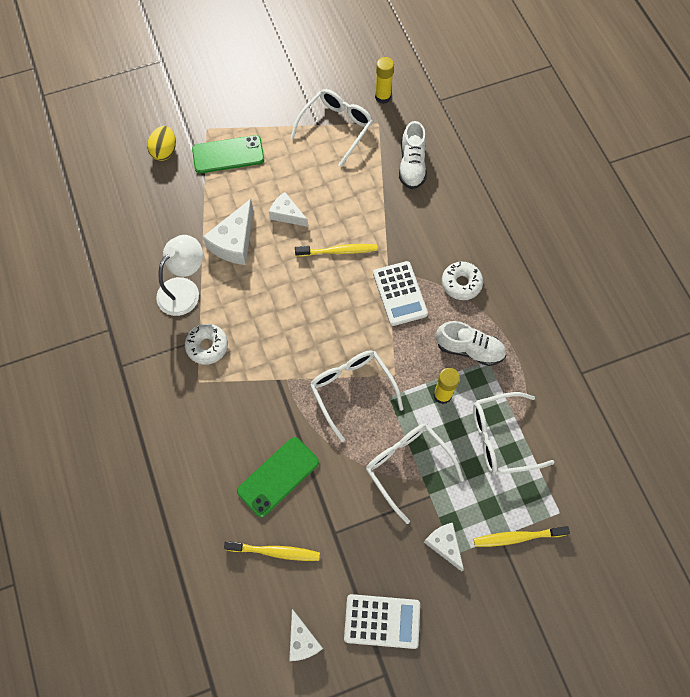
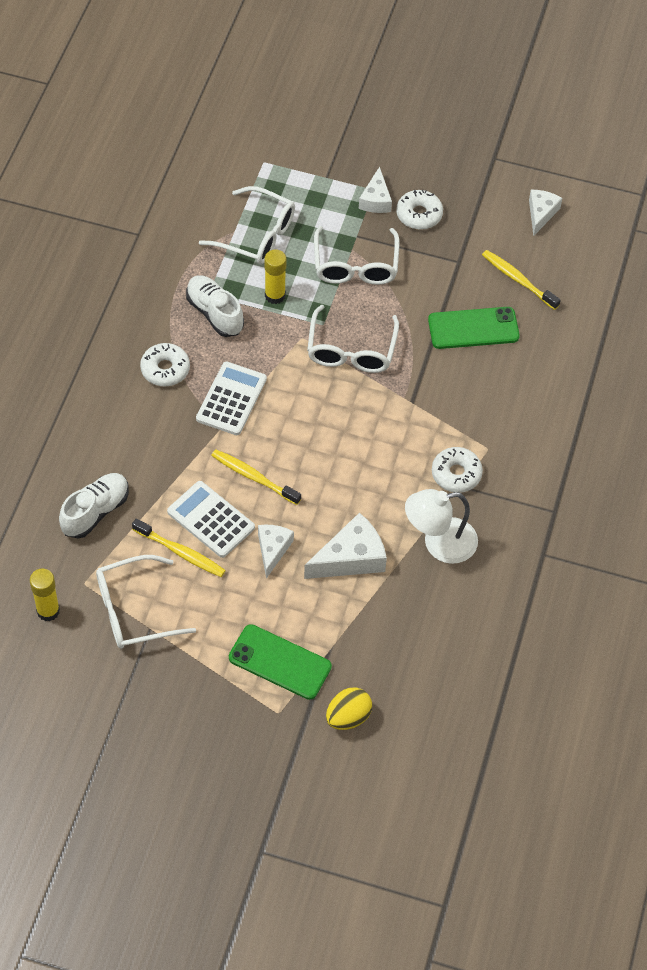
camera: 145 degrees left, 10 degrees down
white cheese [269,192,308,227] -> white cheese turned 150 degrees counterclockwise [258,525,294,579]
white calculator [344,594,420,649] -> white calculator moved to [167,481,255,558]
yellow toothbrush [474,526,570,547] -> yellow toothbrush moved to [132,518,226,577]
none -> white donut [396,190,443,230]

